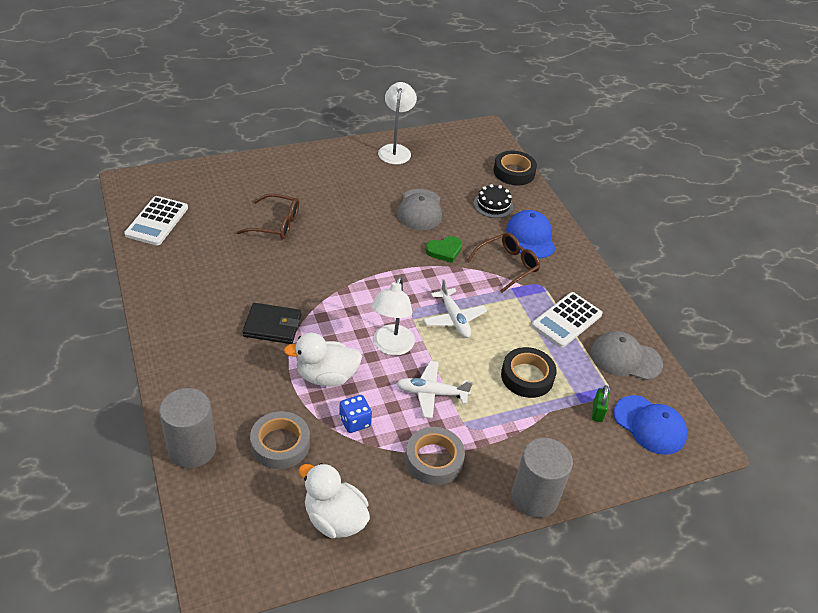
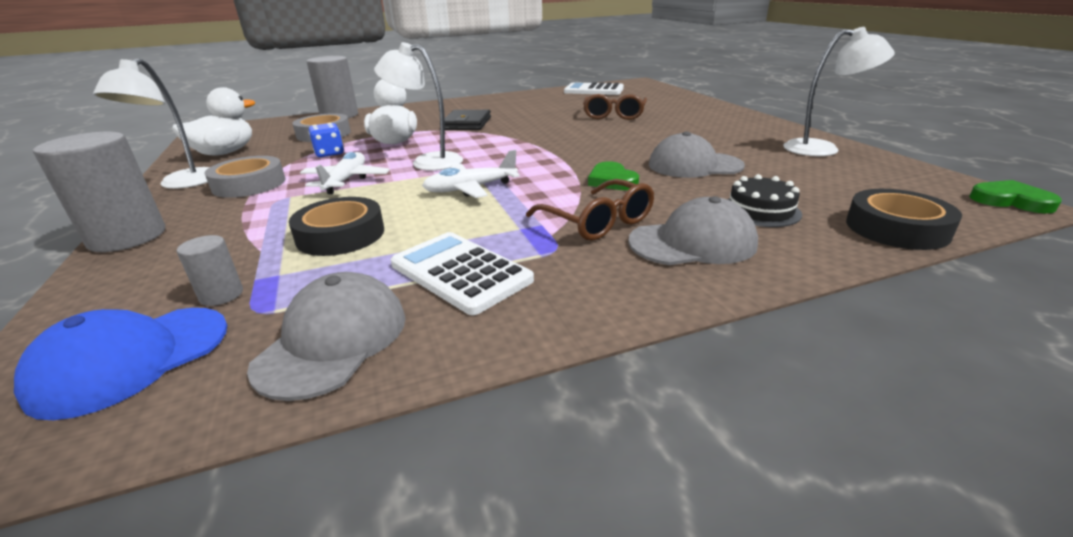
camera: 95 degrees right, 15 degrees down
blue cap [506,210,556,259] -> grey cap [628,196,758,265]
green padlock [592,385,609,422] -> grey cylinder [177,235,243,306]
none -> white lamp [93,58,210,189]
none -> green heart [969,180,1062,213]

